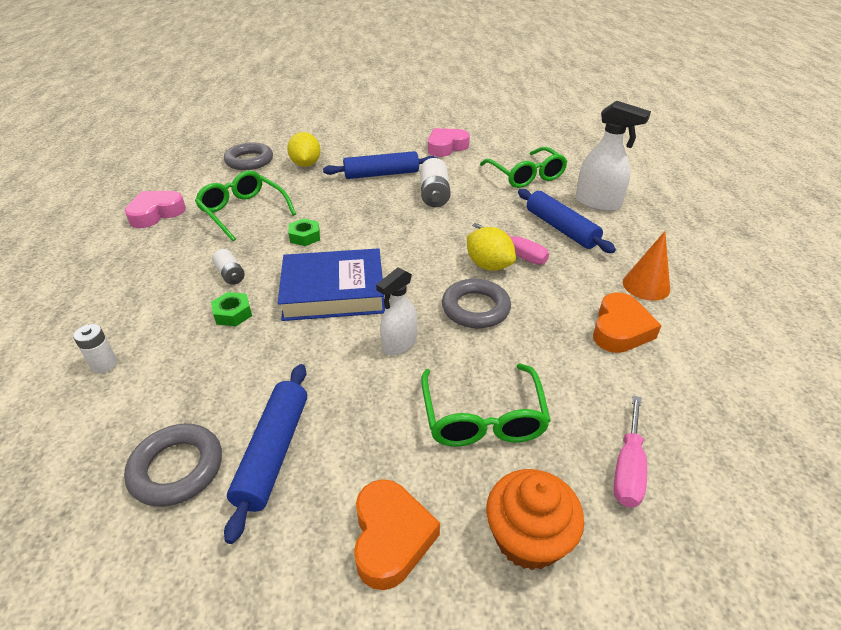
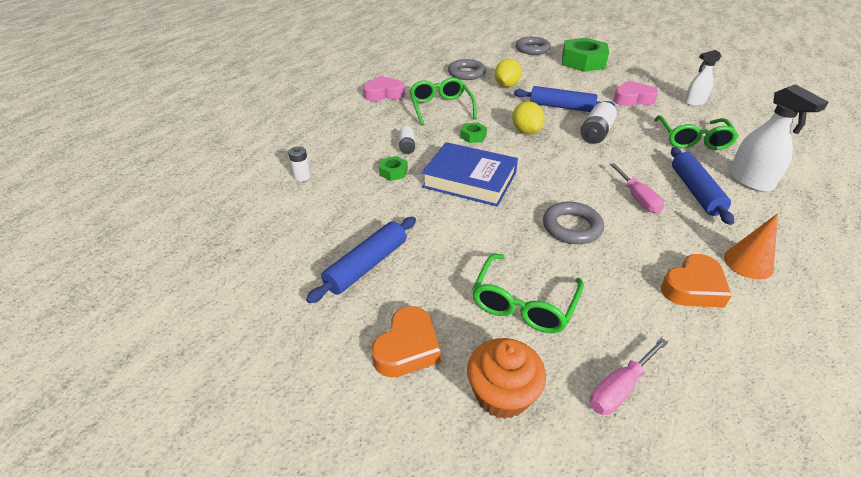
camera: 30 degrees right, 0 degrees up
grey ring [124,424,222,507] -> grey ring moved to [516,37,551,55]
white spray bottle [376,267,417,355] -> white spray bottle moved to [684,50,721,106]
yellow lemon [467,227,516,271] -> yellow lemon moved to [512,101,545,134]
none -> green nut [562,38,609,72]

